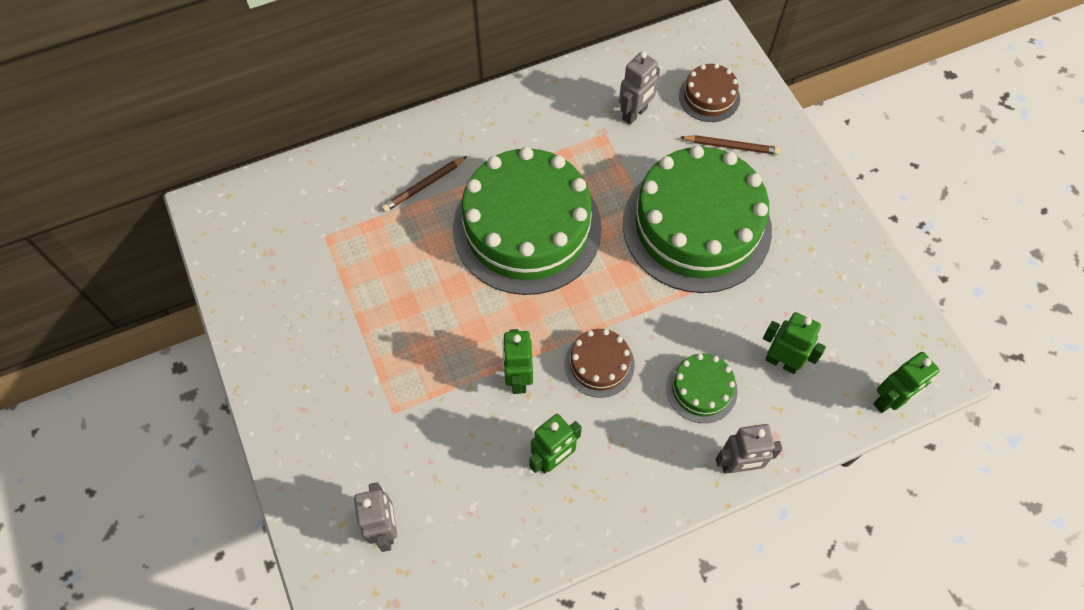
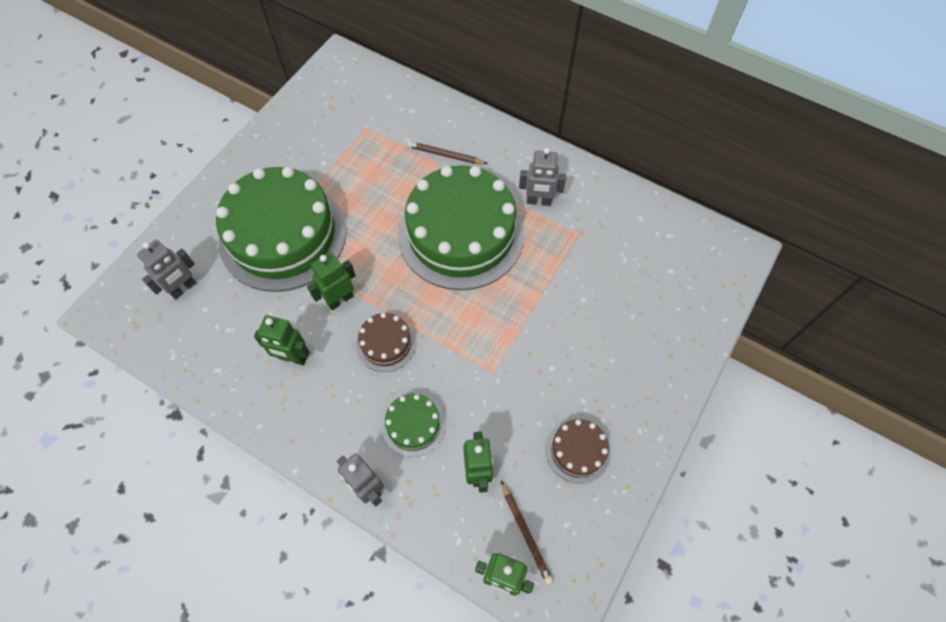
camera: 55 degrees right, 0 degrees up
grey robot [619,51,660,125] -> grey robot moved to [519,148,566,206]
green cake [623,145,772,293] -> green cake moved to [216,166,346,292]
brown cake [679,63,740,122] -> brown cake moved to [546,419,611,484]
brown pencil [680,135,781,155] -> brown pencil moved to [501,481,554,585]

